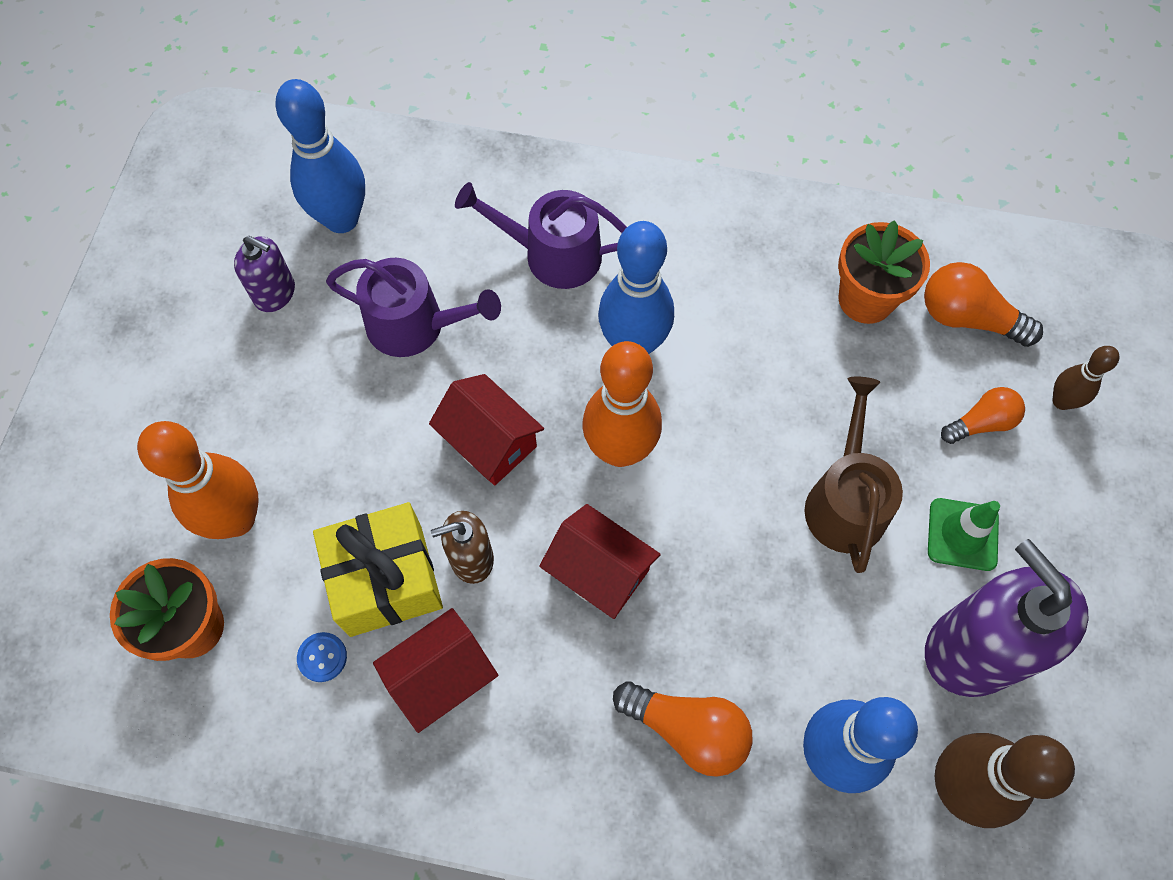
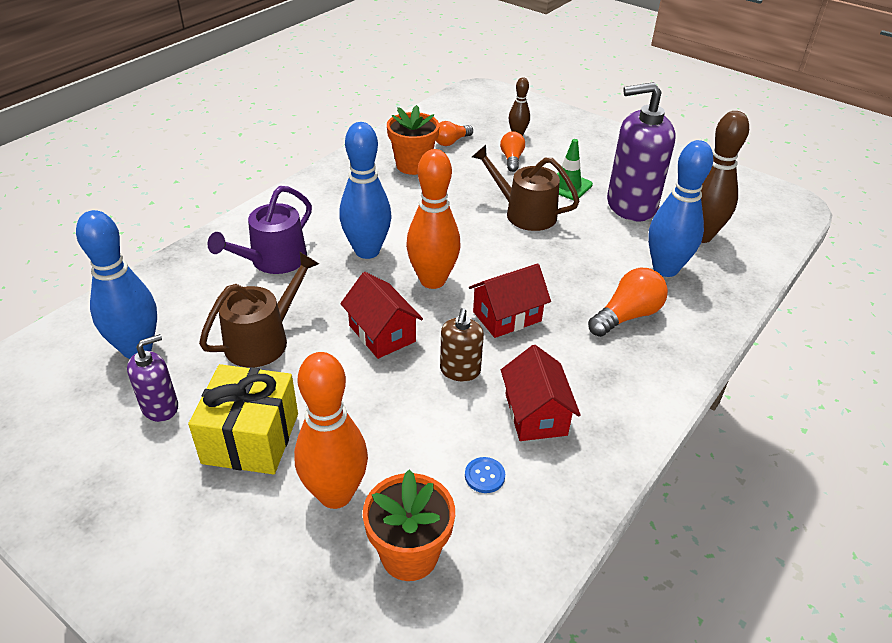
camera: 65 degrees left, 25 degrees down
yellow gift [313,502,443,637] -> yellow gift moved to [188,364,298,475]
purple watering can [326,258,501,357] -> brown watering can [199,252,319,368]
red house [429,374,544,485] -> red house turned 75 degrees clockwise [340,272,423,359]
orange light bulb [924,262,1043,347] -> orange light bulb [436,121,473,146], size x0.66

